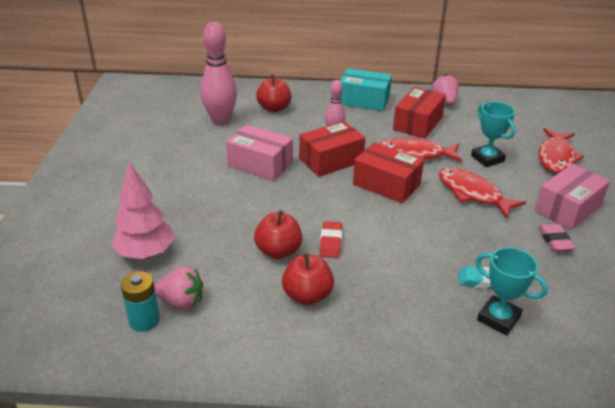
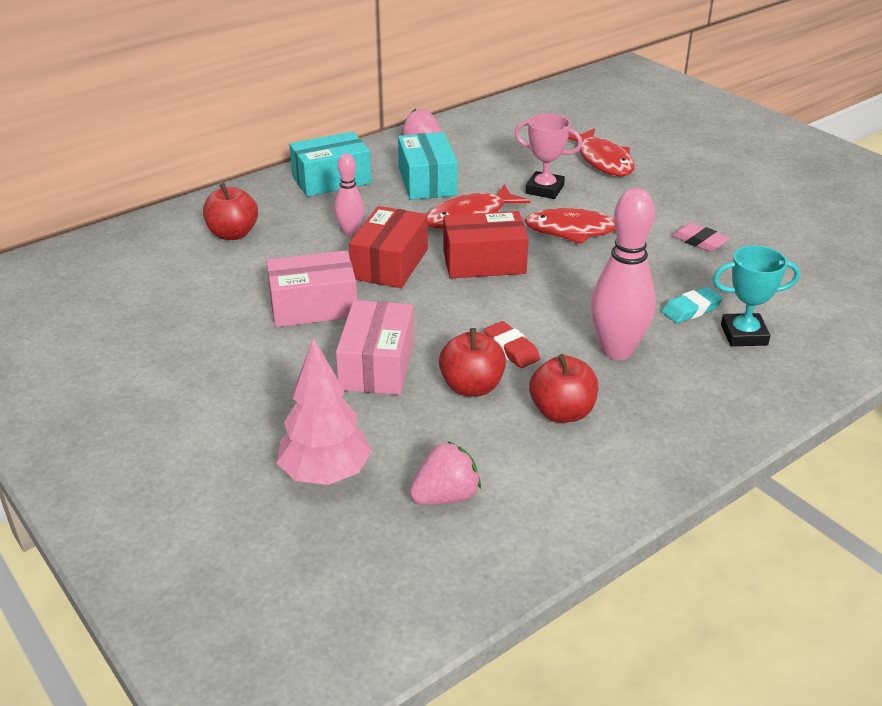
camera: 40 degrees left, 0 degrees up
turquoise battery [121,271,160,332] -> none
pink bowling pin [201,22,237,126] -> pink bowling pin moved to [591,188,656,360]
red box [393,87,446,139] -> turquoise box [398,132,458,200]
turquoise trophy [471,102,515,167] -> pink trophy [515,113,582,199]
pink box [534,164,610,230] -> pink box moved to [336,300,414,395]

